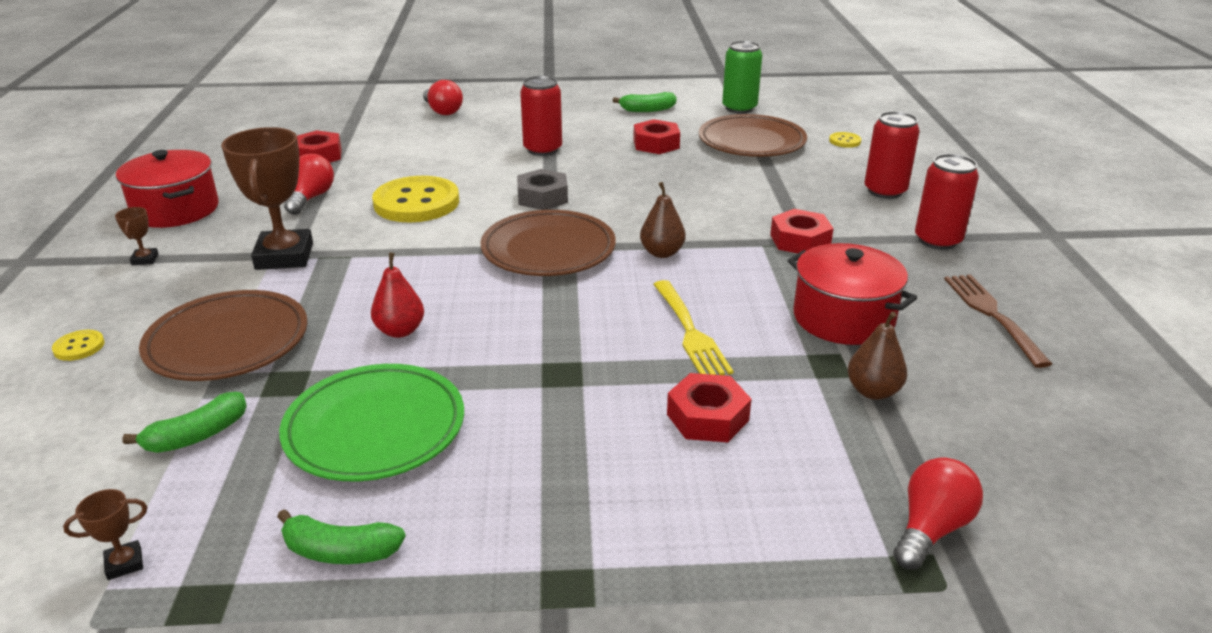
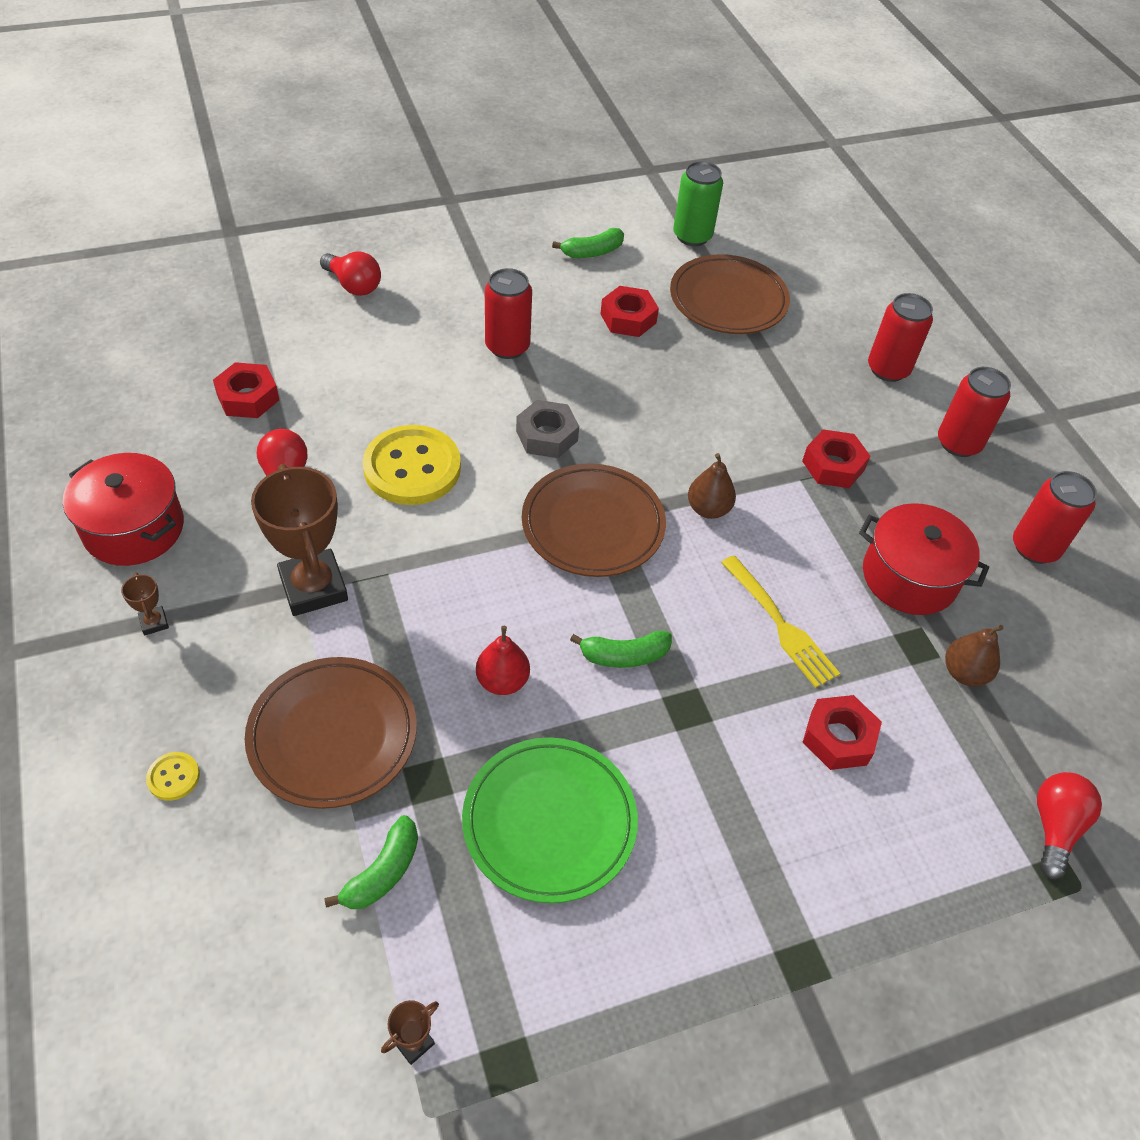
camera: 20 degrees left, 20 degrees up
green banana [277,509,406,564] -> green banana moved to [570,631,672,668]
yellow button [829,132,861,148] -> none
brown fork [944,274,1052,368] -> red can [1013,471,1097,564]

